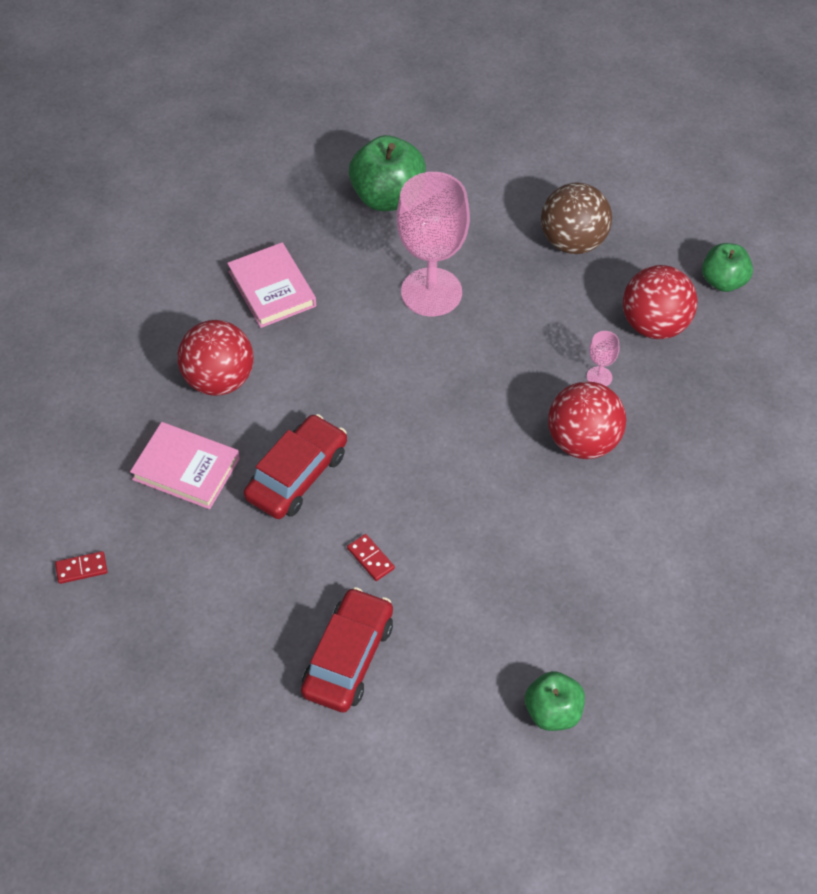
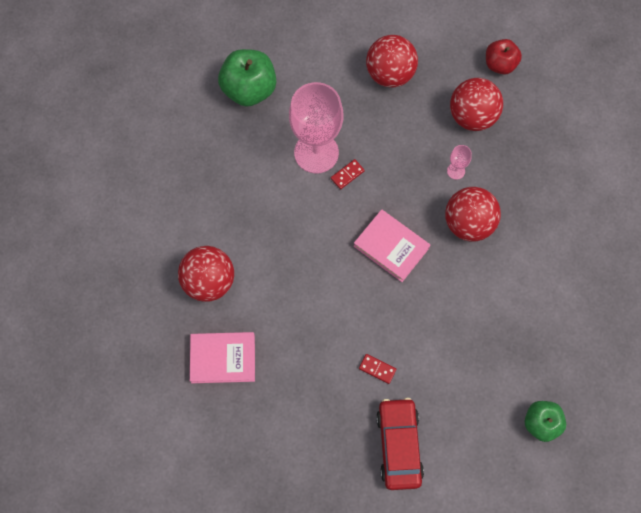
camera: 25 degrees left, 15 degrees up
red domino [55,551,107,584] -> red domino moved to [331,159,365,189]
pink book [227,243,316,328] -> pink book moved to [354,209,430,282]
red car [244,414,347,519] -> none
brown ball [541,182,612,254] -> red ball [366,35,418,88]
green apple [702,243,753,292] -> red apple [486,39,522,75]

